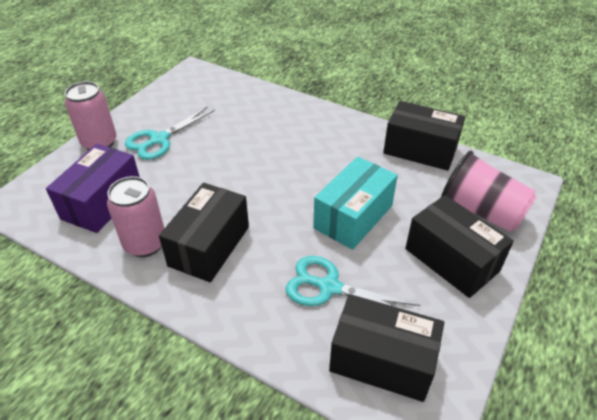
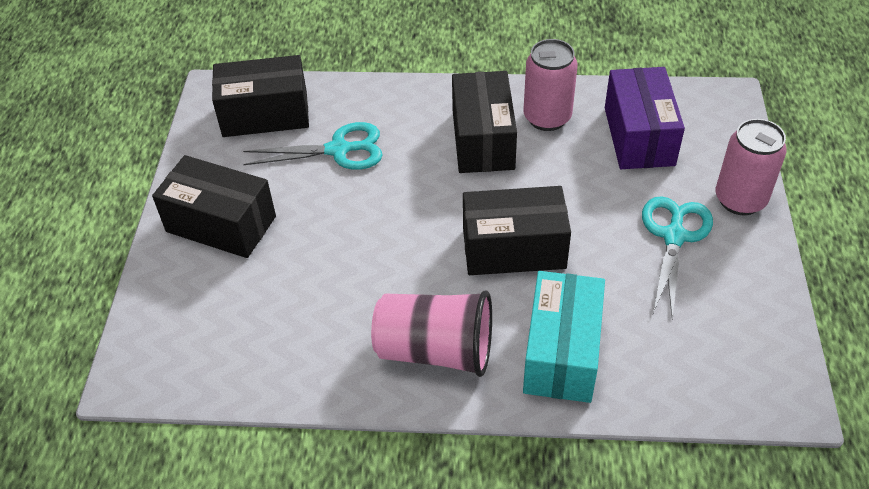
camera: 155 degrees right, 5 degrees up
turquoise box [313,157,398,250] -> turquoise box moved to [523,271,605,403]
black box [383,101,465,171] -> black box moved to [463,186,571,275]
pink cup [441,150,537,232] -> pink cup moved to [371,290,492,377]

